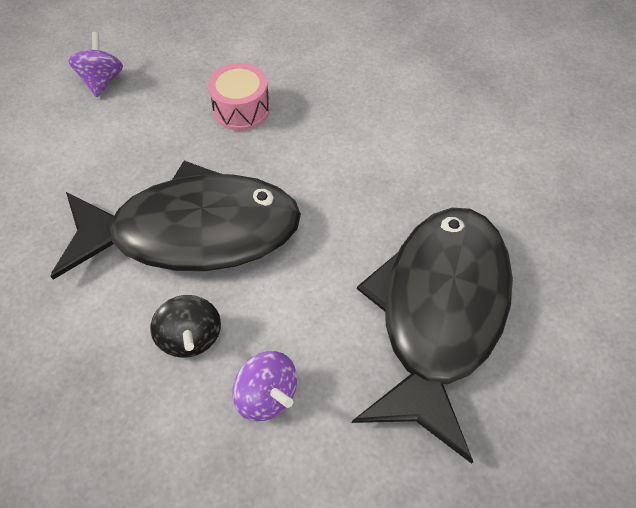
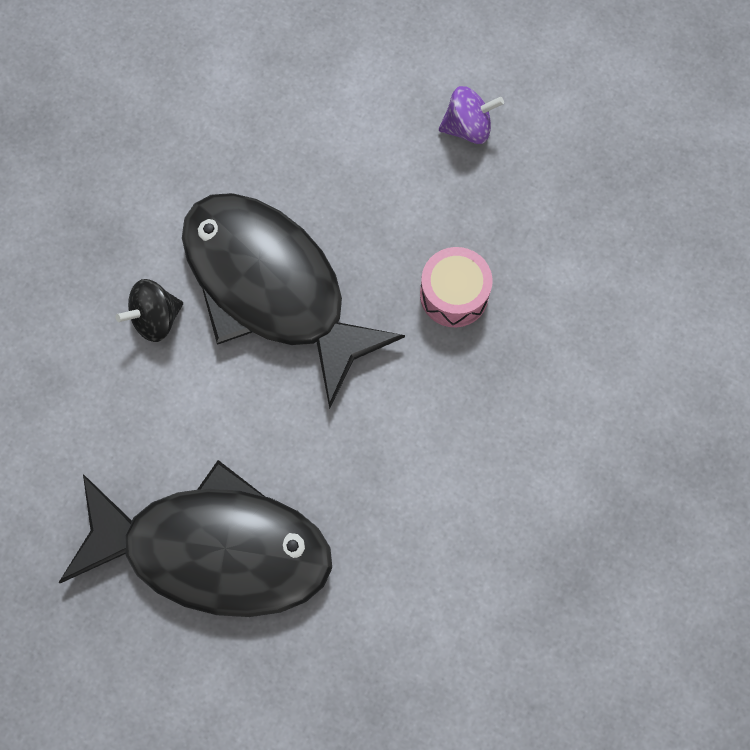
camera: 80 degrees right, 15 degrees up
black fish [50,161,301,280] -> black fish turned 150 degrees clockwise [182,193,405,409]
purple spinning top [232,351,297,421] -> none

